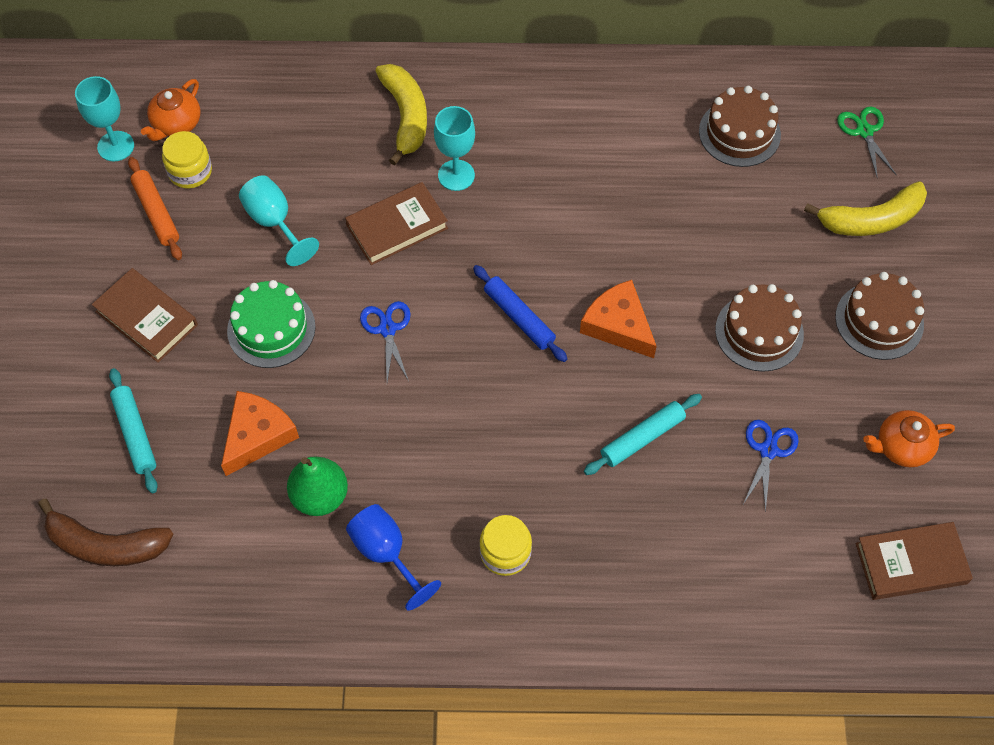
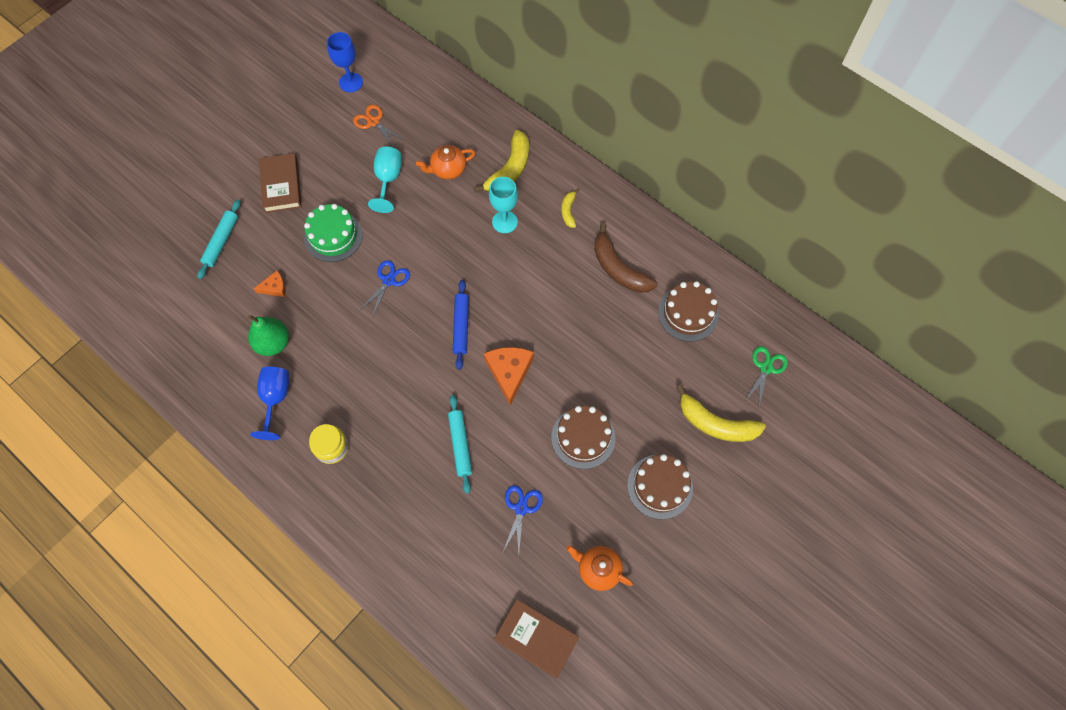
camera: 40 degrees right, 5 degrees up
brown banana [38,499,173,566] -> brown banana moved to [594,223,658,293]
turquoise goblet [75,76,134,161] -> blue goblet [327,32,363,92]
orange rolling pin [128,157,182,260] -> none
orange teapot [141,79,201,141] -> orange teapot moved to [416,145,475,179]
yellow jar [162,131,212,189] -> orange scissors [353,104,404,148]
orange cheese [221,391,299,476] -> orange cheese [254,271,286,297], size x0.55
brown book [345,182,448,265] -> none
turquoise rolling pin [584,394,702,475] -> turquoise rolling pin turned 75 degrees clockwise [448,395,472,494]
blue scissors [744,420,799,512] -> blue scissors turned 45 degrees counterclockwise [503,485,543,553]
none -> yellow banana [561,188,580,228]

